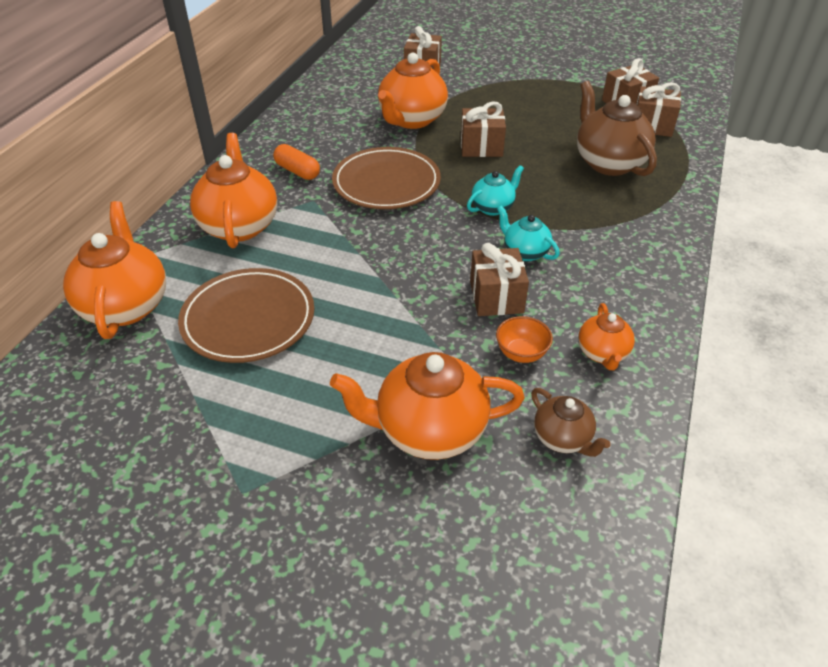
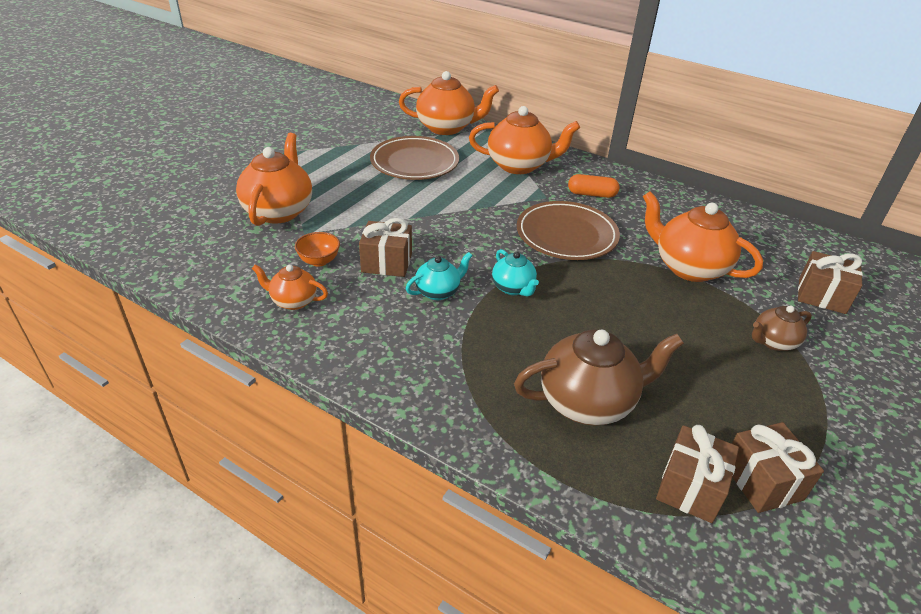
camera: 100 degrees right, 5 degrees down
orange capsule [273,144,320,180] -> orange capsule turned 45 degrees clockwise [568,174,620,198]
brown gift [461,102,506,157] -> none
brown teapot [531,388,611,457] -> brown teapot moved to [752,305,812,351]

